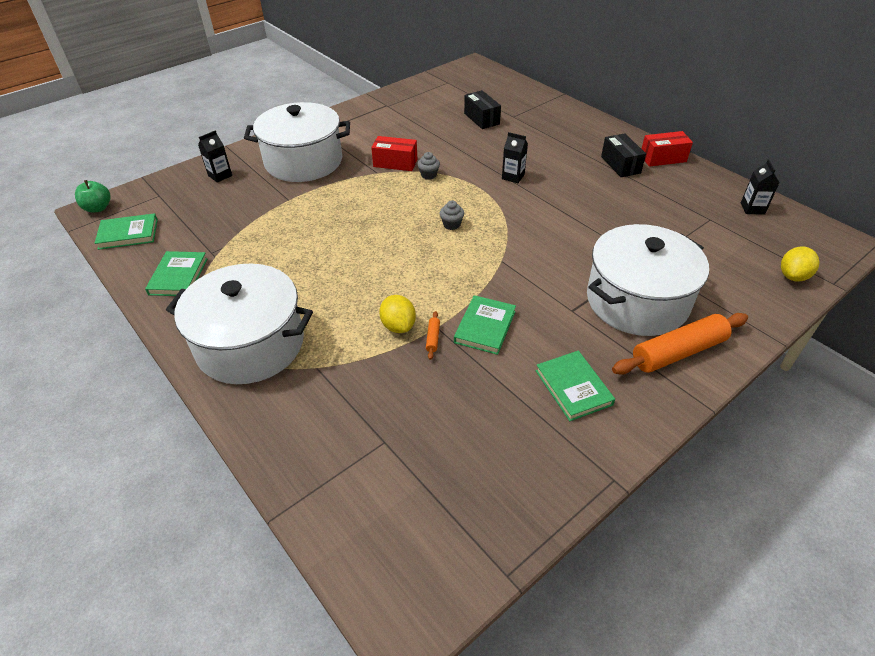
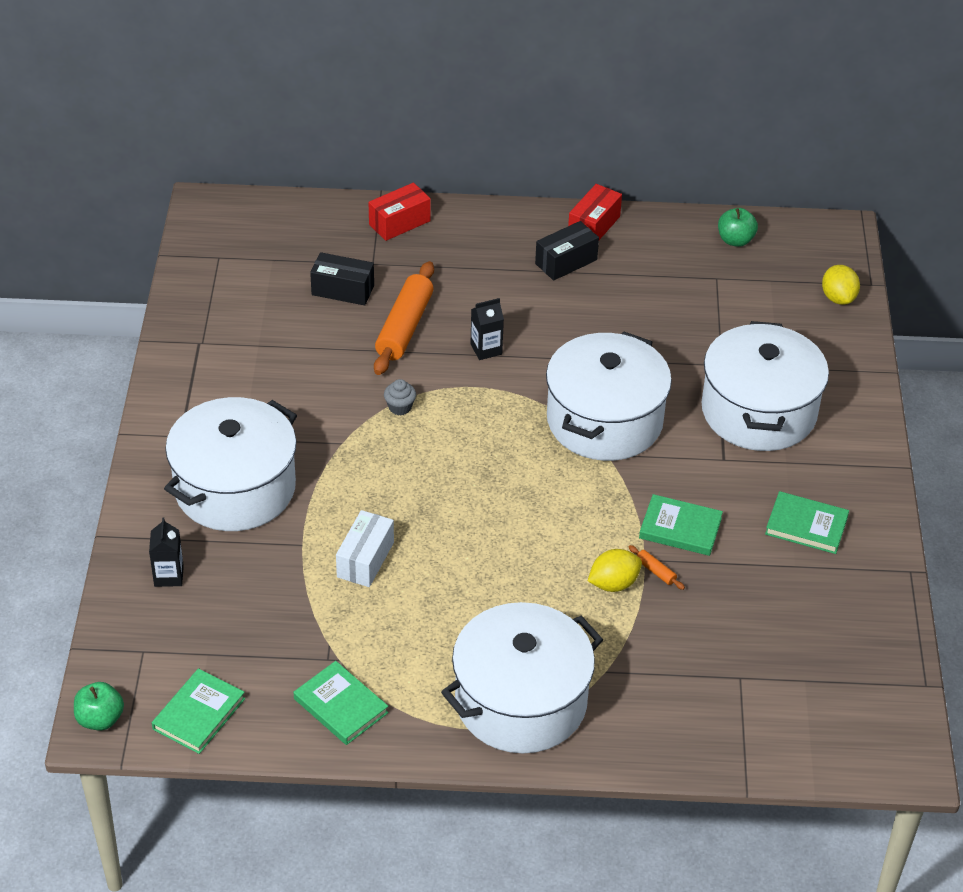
camera: 50 degrees left, 0 degrees up
red box [371,136,417,171] -> red box moved to [369,183,431,241]
yellow lemon [379,295,416,333] -> yellow lemon turned 45 degrees counterclockwise [588,549,642,592]
grey cupcake [440,200,464,230] -> none
green book [454,295,516,355] -> green book turned 45 degrees counterclockwise [639,494,723,556]
black box [601,133,646,177] -> black box turned 60 degrees counterclockwise [535,221,599,281]
orange rolling pin [612,313,748,375] -> orange rolling pin moved to [374,261,434,375]
black carton [741,160,780,215] -> green apple [718,208,758,247]
none -> white box [336,510,394,587]
none -> white pot [546,332,672,461]

